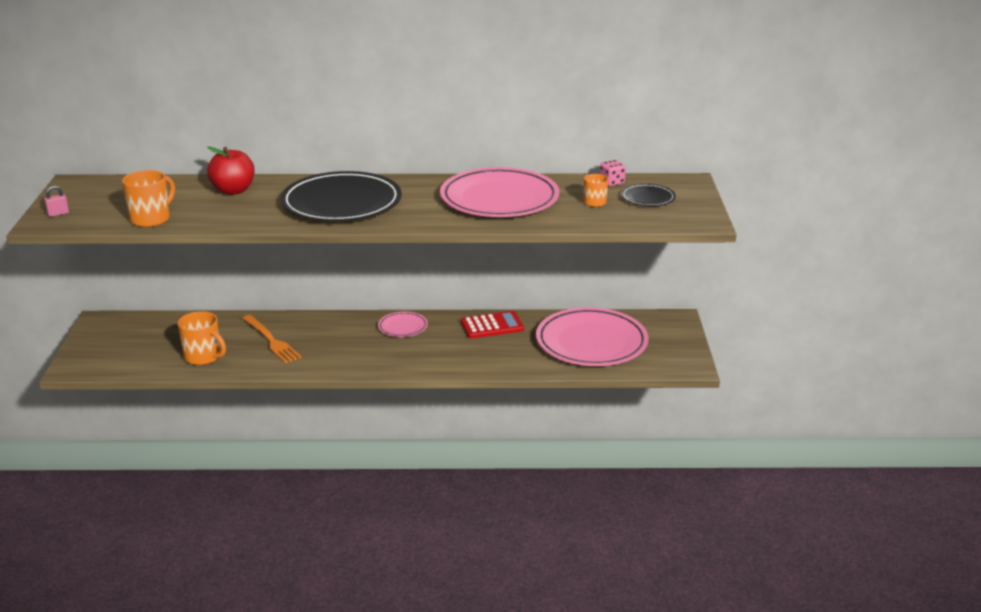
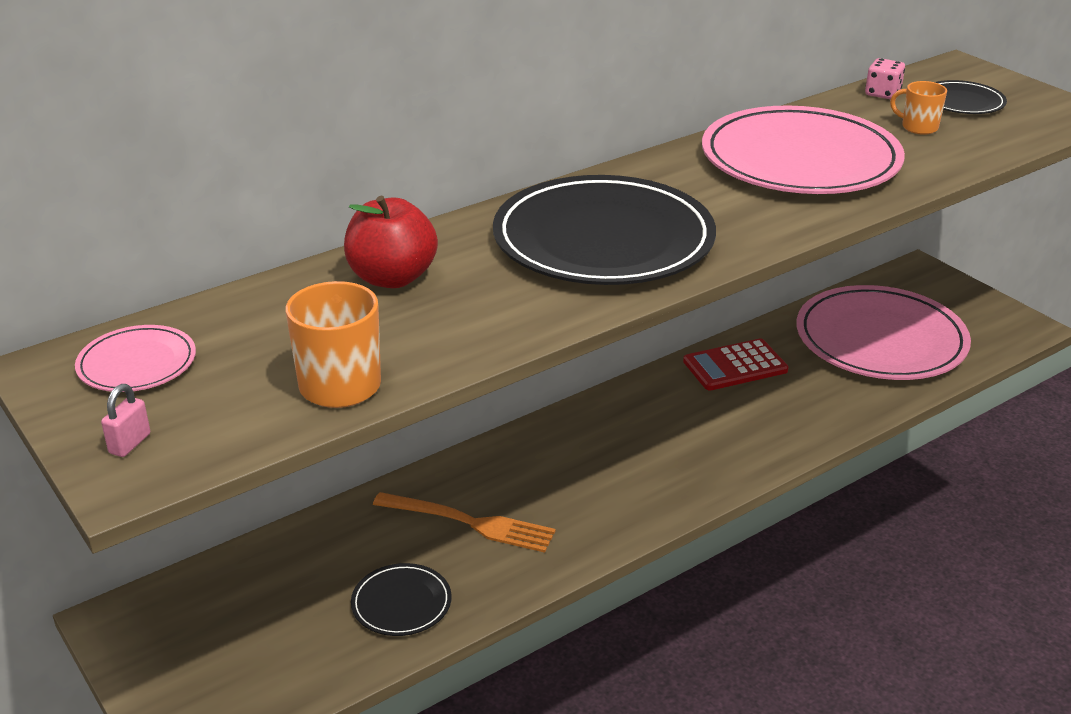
camera: 35 degrees left, 5 degrees up
orange mug [178,311,226,365] -> black plate [351,563,452,636]
pink plate [378,312,428,337] -> pink plate moved to [75,325,196,392]
red calculator [461,311,524,338] -> red calculator turned 150 degrees counterclockwise [683,338,789,390]

